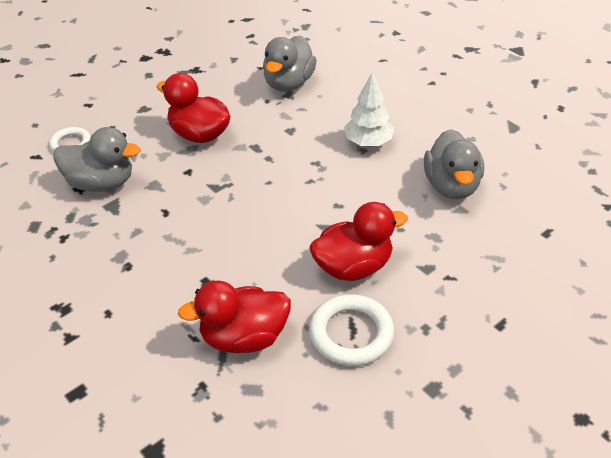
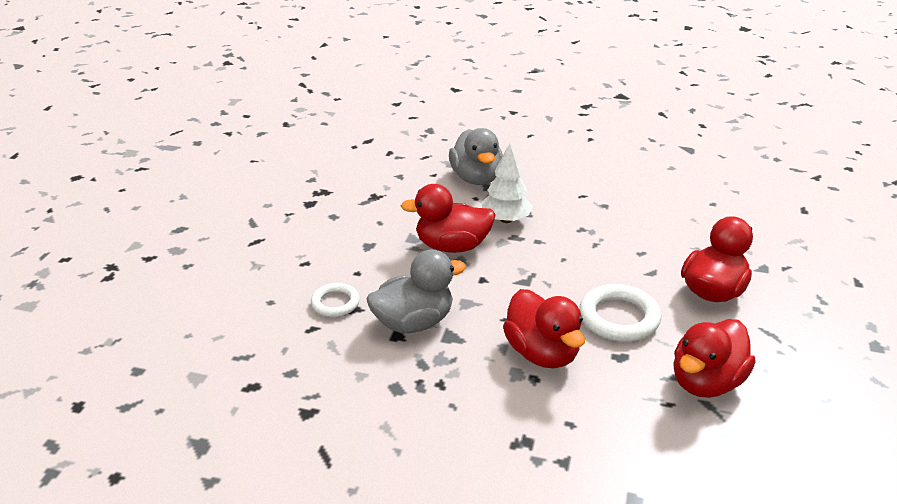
camera: 35 degrees left, 10 degrees down
white ring [309,294,394,366] -> white ring moved to [579,284,661,342]
white tree [344,72,394,146] -> white tree moved to [481,143,533,223]
grey duck [424,129,484,199] -> none
none -> red duck [503,289,585,368]

